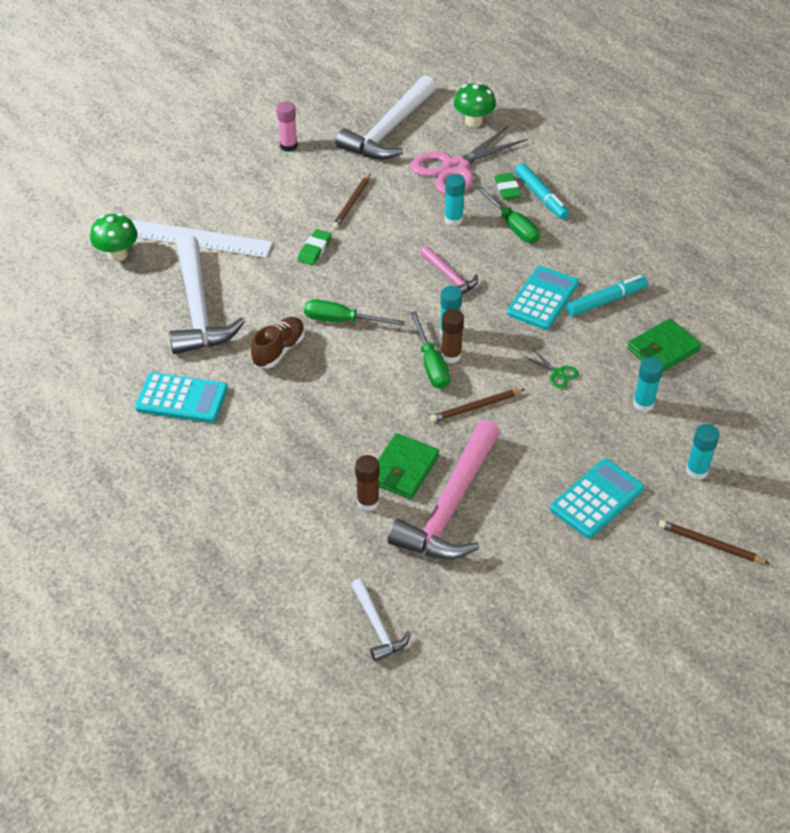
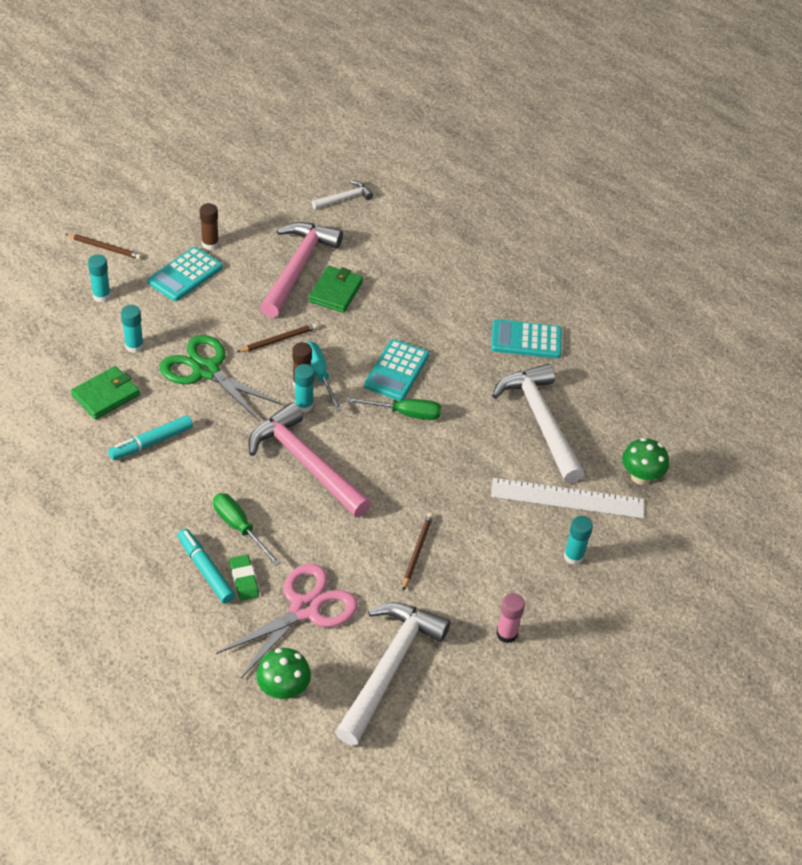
camera: 170 degrees right, 0 degrees up
brown shoe [251,317,305,368] -> none
green eraser [298,229,332,266] -> none
white hammer [351,578,411,662] -> white hammer turned 90 degrees clockwise [312,180,373,209]
brown glue stick [355,455,379,511] -> brown glue stick moved to [200,203,219,250]
green screwdriver [410,311,450,389] -> turquoise screwdriver [306,341,342,412]
pink hammer [420,246,478,295] -> pink hammer [249,402,371,517], size x2.05
turquoise glue stick [444,174,465,226] -> turquoise glue stick moved to [564,516,593,565]
turquoise calculator [507,266,579,330] -> turquoise calculator moved to [364,339,429,401]
green scissors [523,348,579,388] -> green scissors [159,335,282,421], size x2.47

